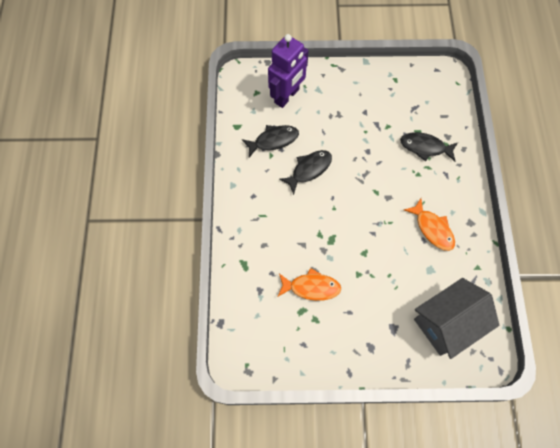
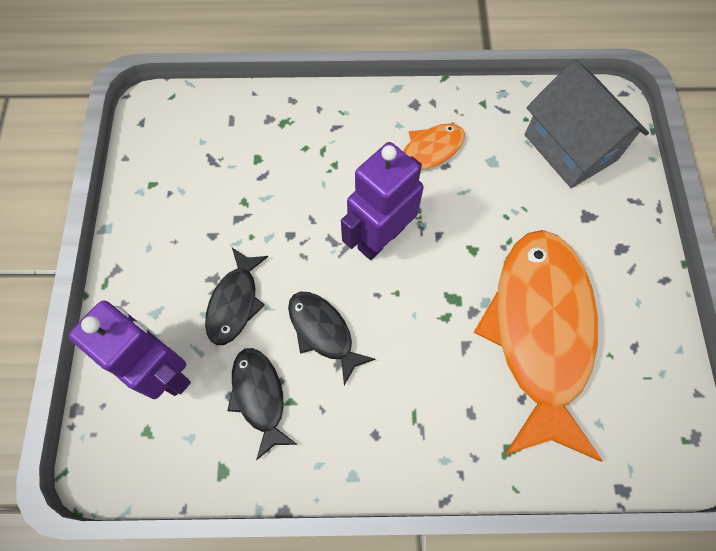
camera: 90 degrees left, 0 degrees up
orange fish [277,268,341,301] -> orange fish [473,230,603,462], size x2.18
black fish [400,132,458,161] -> black fish moved to [205,248,268,345]
none -> purple robot [341,142,424,260]

